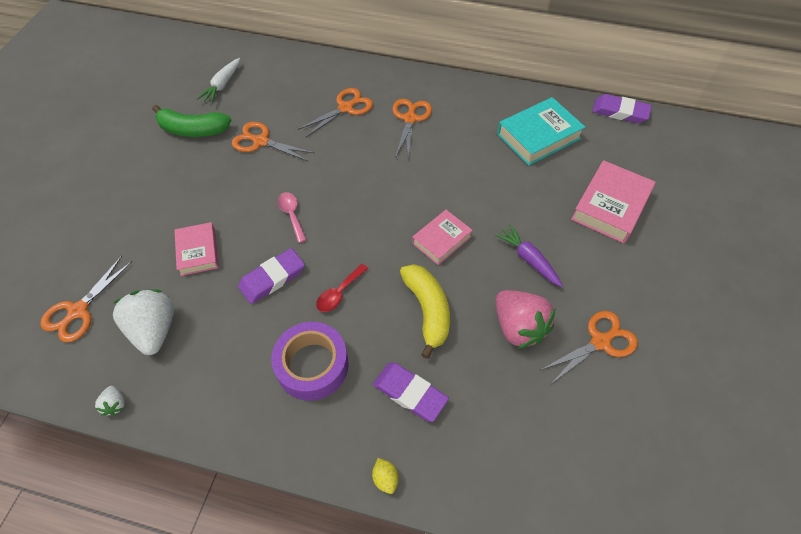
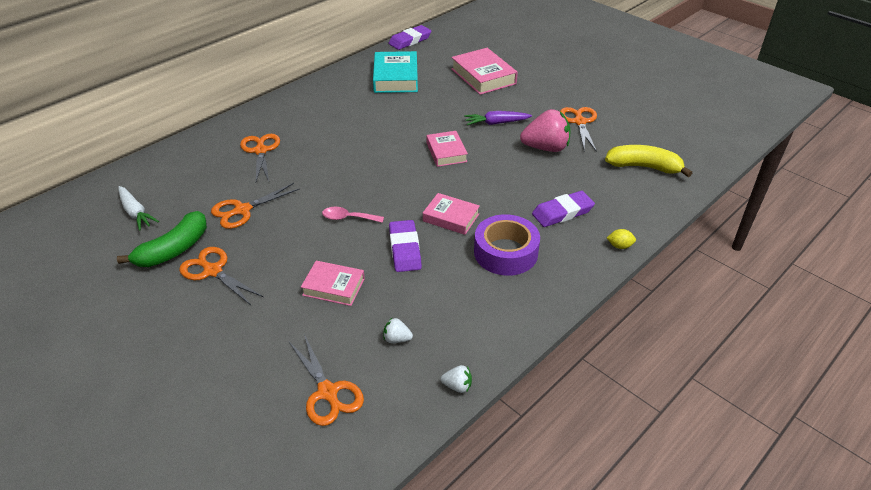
camera: 60 degrees left, 15 degrees down
white strawberry [113,289,174,355] -> white strawberry [383,317,413,343], size x0.45
red spoon [316,264,368,312] -> pink book [423,193,480,235]
orange scissors [392,99,432,160] -> orange scissors moved to [179,247,263,305]
yellow banana [400,264,450,359] -> yellow banana moved to [605,145,692,177]

